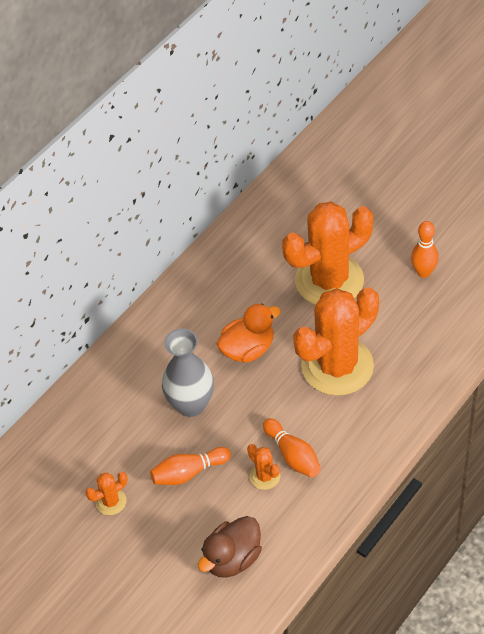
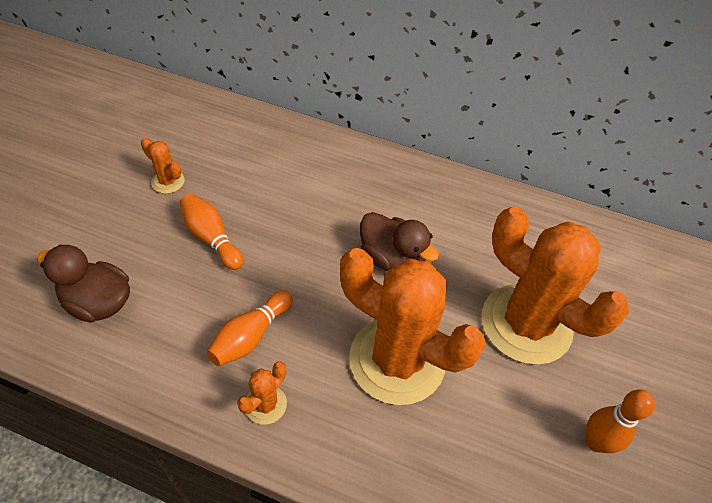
camera: 65 degrees right, 0 degrees up
grey vase [162,329,214,417] -> none
orange duck [217,303,281,363] -> brown duck [360,212,439,271]
orange cactus [247,444,280,490] -> orange cactus moved to [237,362,287,425]

